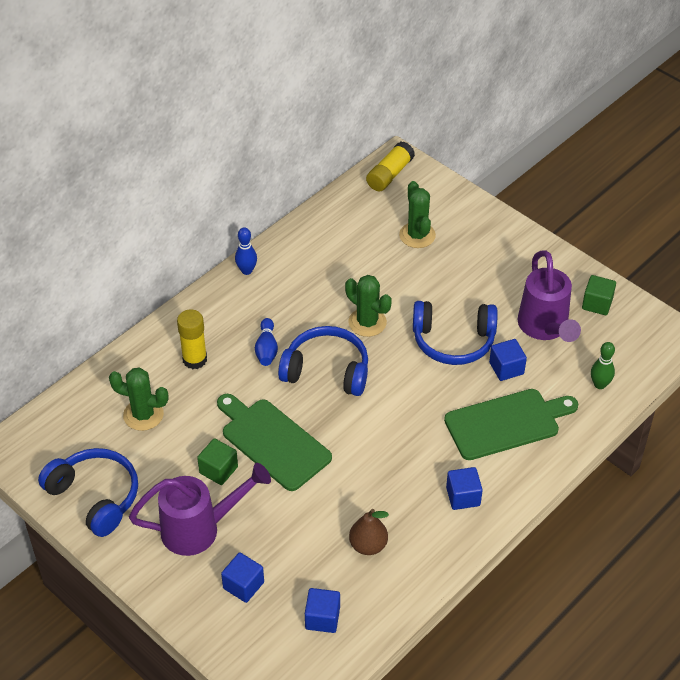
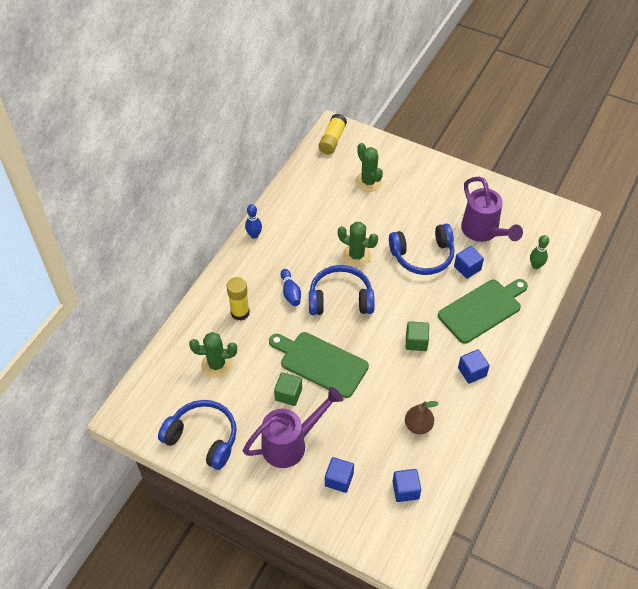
camera: 15 degrees left, 5 degrees up
green cube [582,275,616,315] -> green cube moved to [406,321,429,351]

